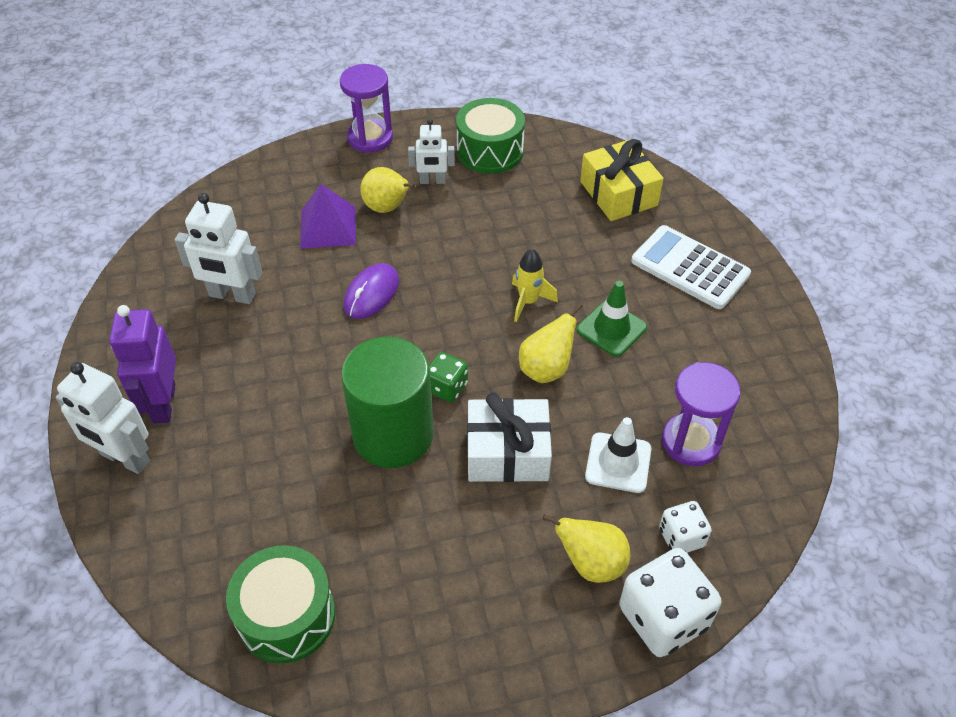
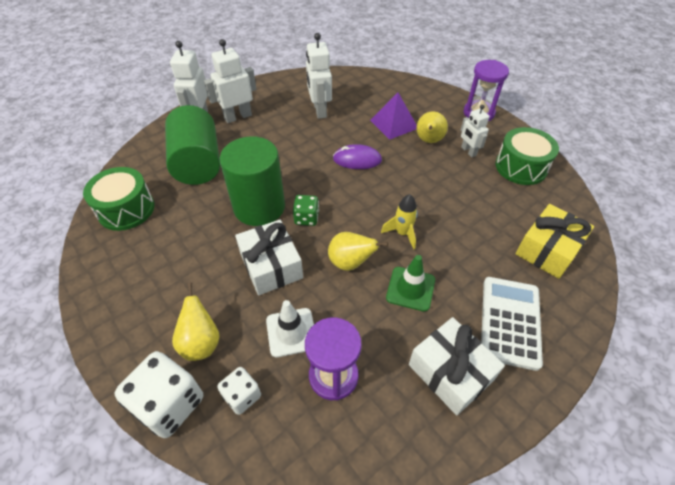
camera: 65 degrees right, 0 degrees up
purple robot [109,305,176,424] -> white robot [204,39,256,123]
none -> green cylinder [165,105,220,185]
none -> white gift [409,317,505,415]

